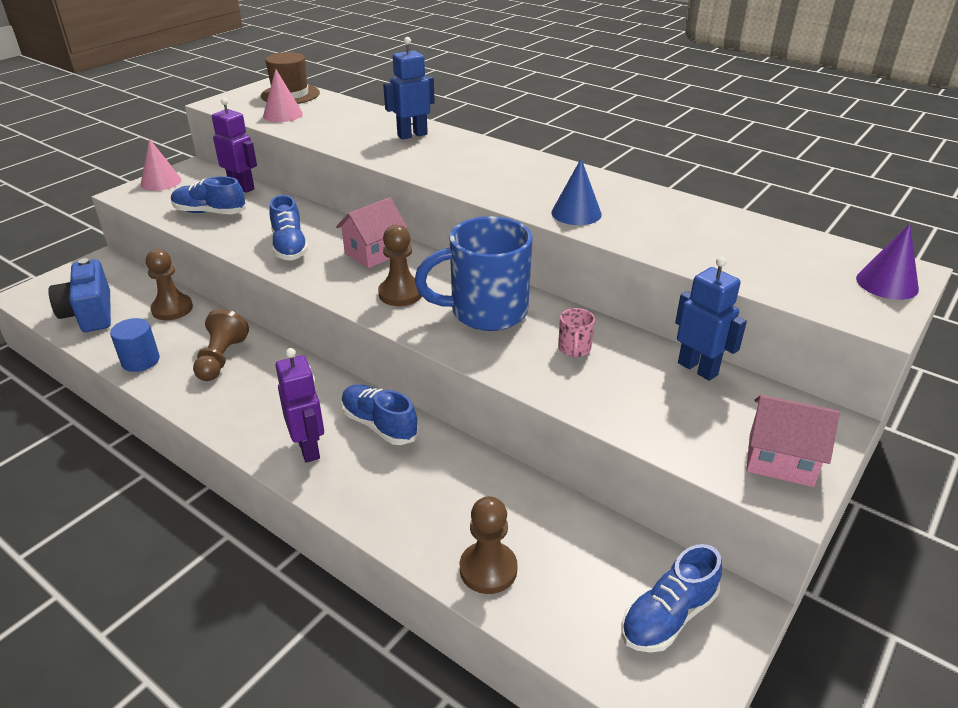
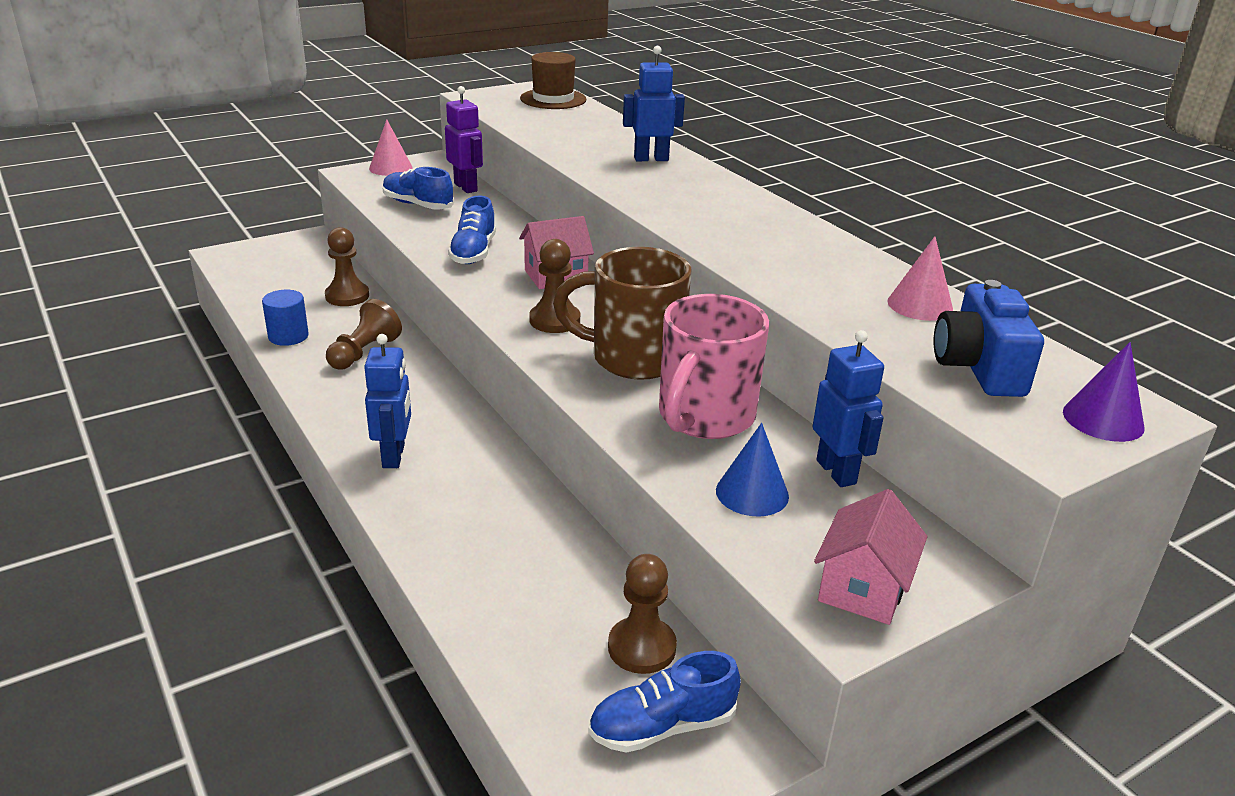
camera: 20 degrees right, 5 degrees down
blue camera [48,258,111,332] -> blue camera moved to [934,280,1044,397]
pink cone [263,69,303,122] -> pink cone moved to [887,236,953,321]
purple robot [275,348,324,463] -> blue robot [364,334,411,468]
blue shoe [341,384,419,445] -> none
blue mug [414,216,533,331] -> brown mug [553,247,691,380]
brown pawn [460,496,518,594] -> brown pawn moved to [608,554,677,674]
blue cone [551,159,602,225] -> blue cone moved to [716,423,789,517]
pink mug [558,308,595,358] -> pink mug [659,294,769,439], size x2.45
pink house [746,395,840,487] -> pink house turned 75 degrees clockwise [814,489,927,625]

